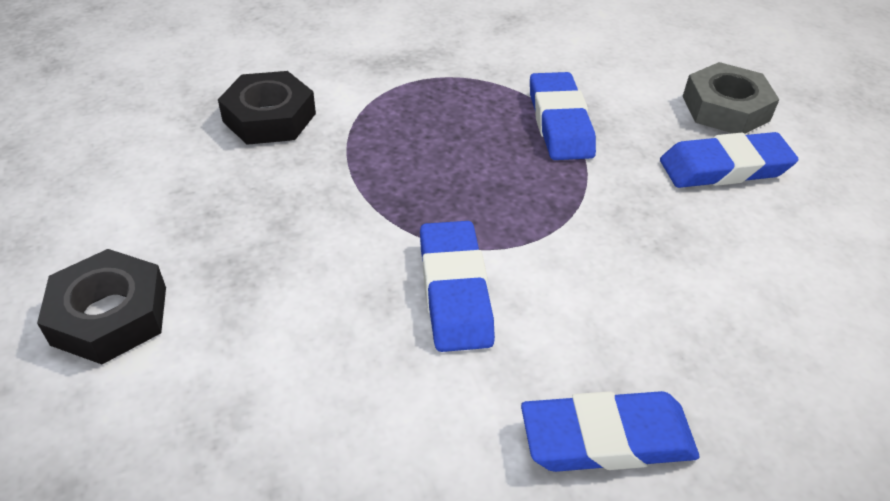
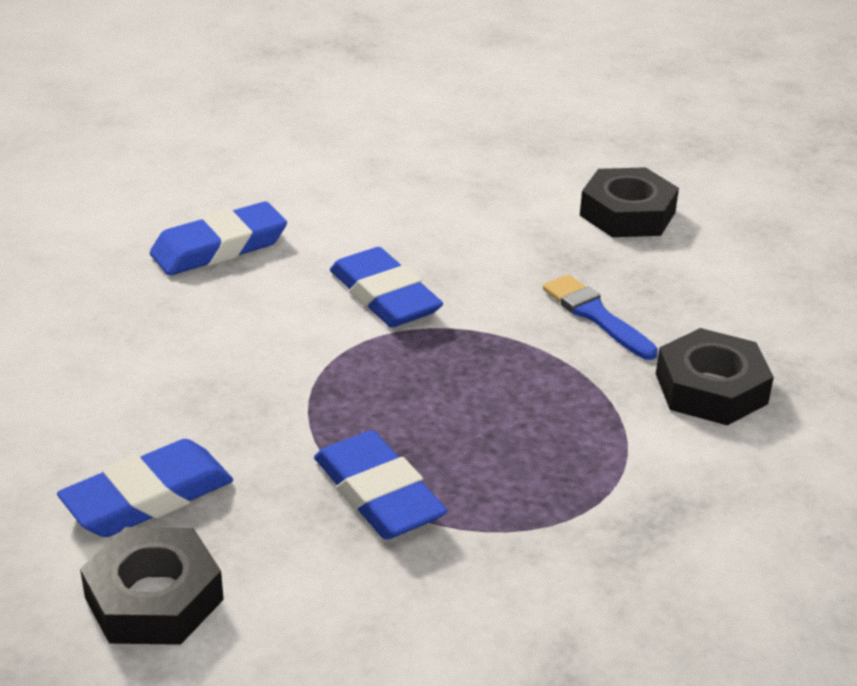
camera: 155 degrees right, 10 degrees down
grey nut [682,62,780,134] -> black nut [80,527,224,645]
none -> blue brush [543,274,658,360]

